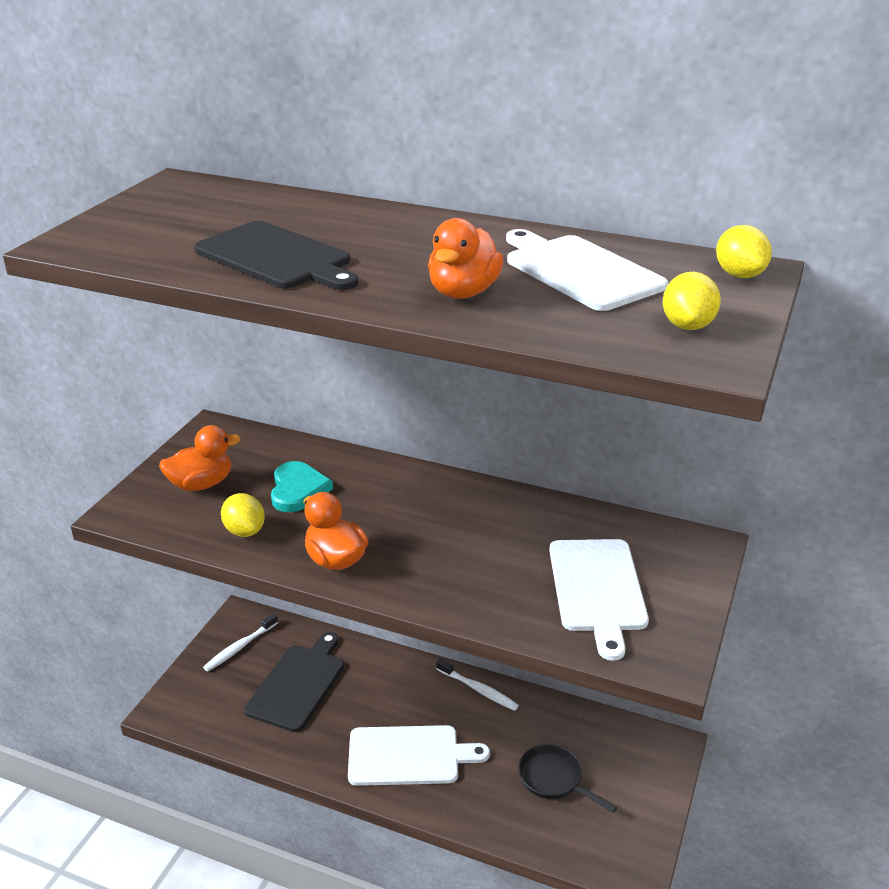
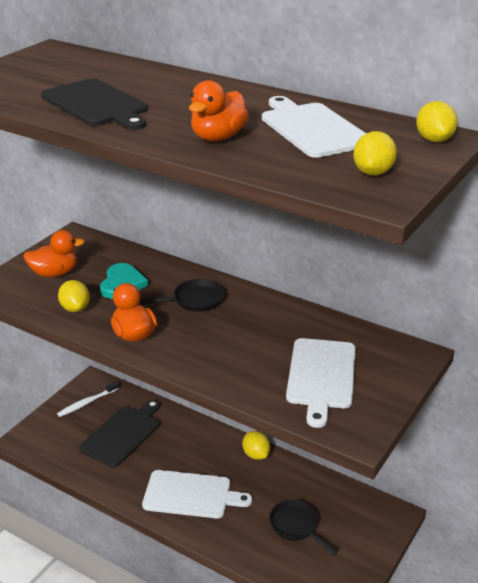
camera: 10 degrees right, 0 degrees up
white toothbrush [436,658,519,711] -> yellow lemon [242,431,270,460]
none -> black pan [139,279,225,312]

